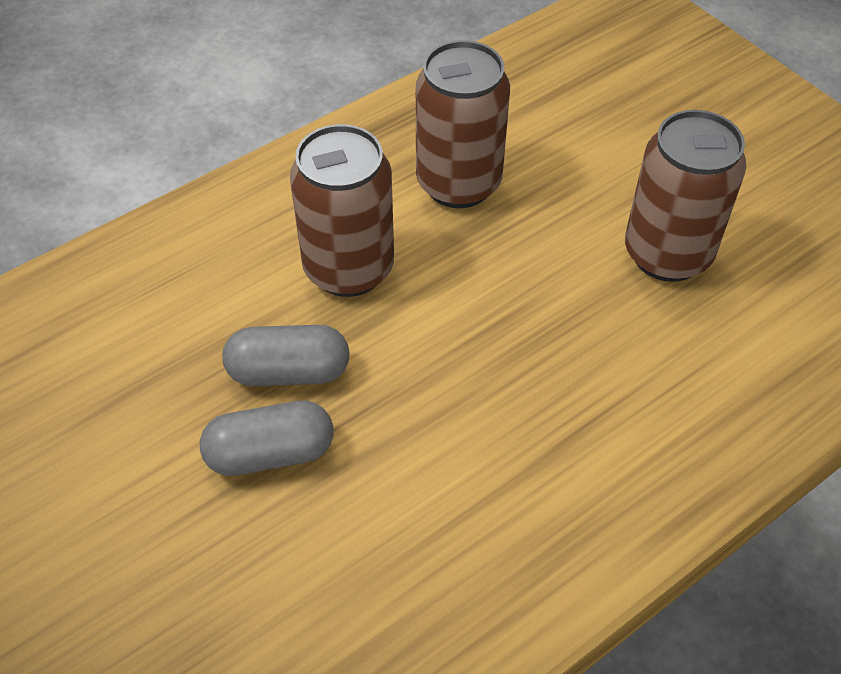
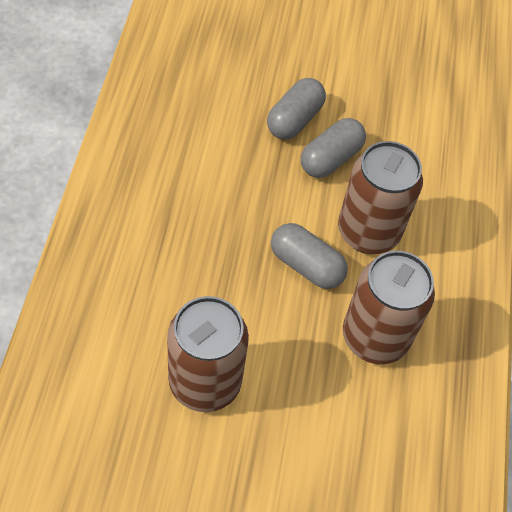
camera: 130 degrees right, 5 degrees up
none -> grey capsule [271,223,348,289]

